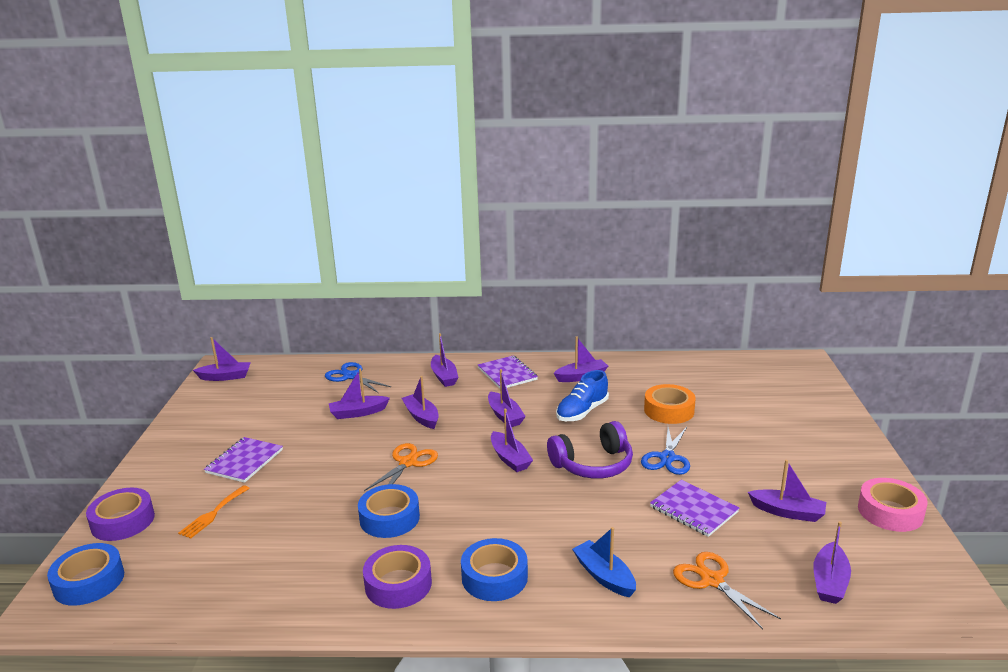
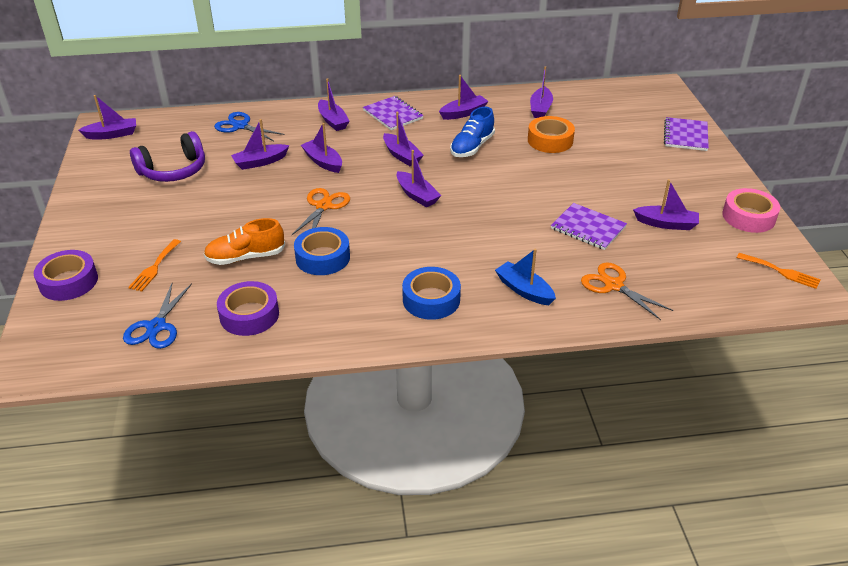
camera: 10 degrees left, 15 degrees up
blue tape [47,543,124,606] -> none
purple notebook [204,437,283,483] -> purple notebook moved to [664,117,709,151]
purple tape [363,545,432,609] -> purple tape moved to [217,281,279,336]
purple headphones [547,421,633,479] -> purple headphones moved to [130,131,205,182]
blue scissors [641,427,690,475] -> blue scissors moved to [123,283,192,349]
purple boat [813,521,851,604] -> purple boat moved to [530,66,553,118]
none -> orange shoe [204,218,285,265]
none -> orange fork [737,253,821,289]

